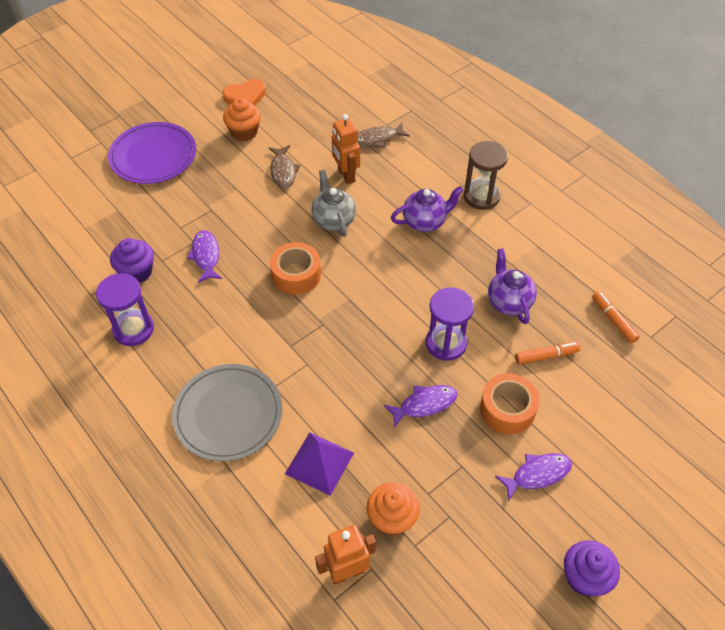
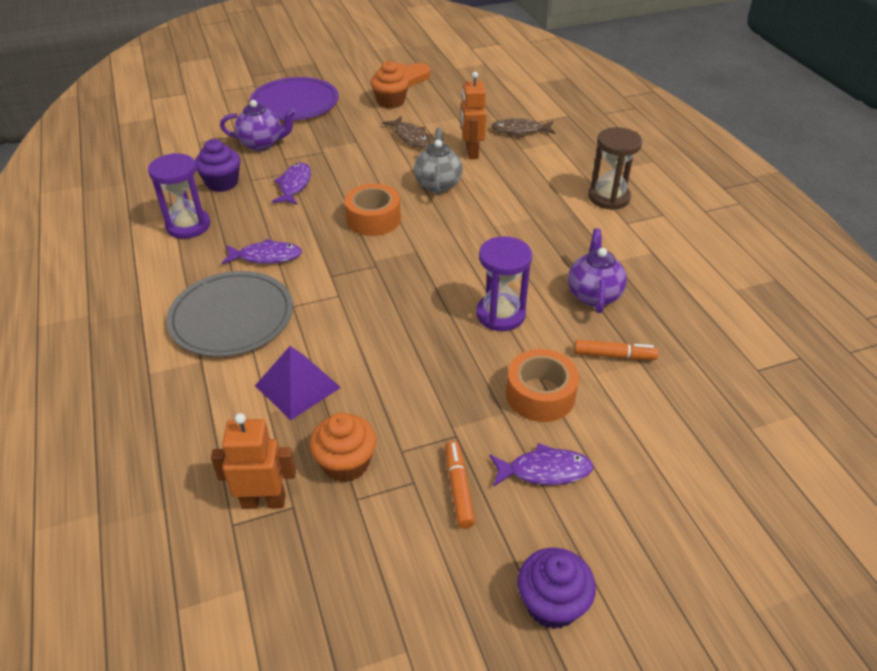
camera: 20 degrees right, 10 degrees down
brown fish [269,145,300,189] -> brown fish turned 45 degrees counterclockwise [382,116,430,148]
purple fish [384,385,457,428] -> purple fish moved to [222,239,302,264]
purple teapot [391,186,463,232] -> purple teapot moved to [220,100,296,151]
orange marker [592,291,640,344] -> orange marker moved to [445,441,475,529]

